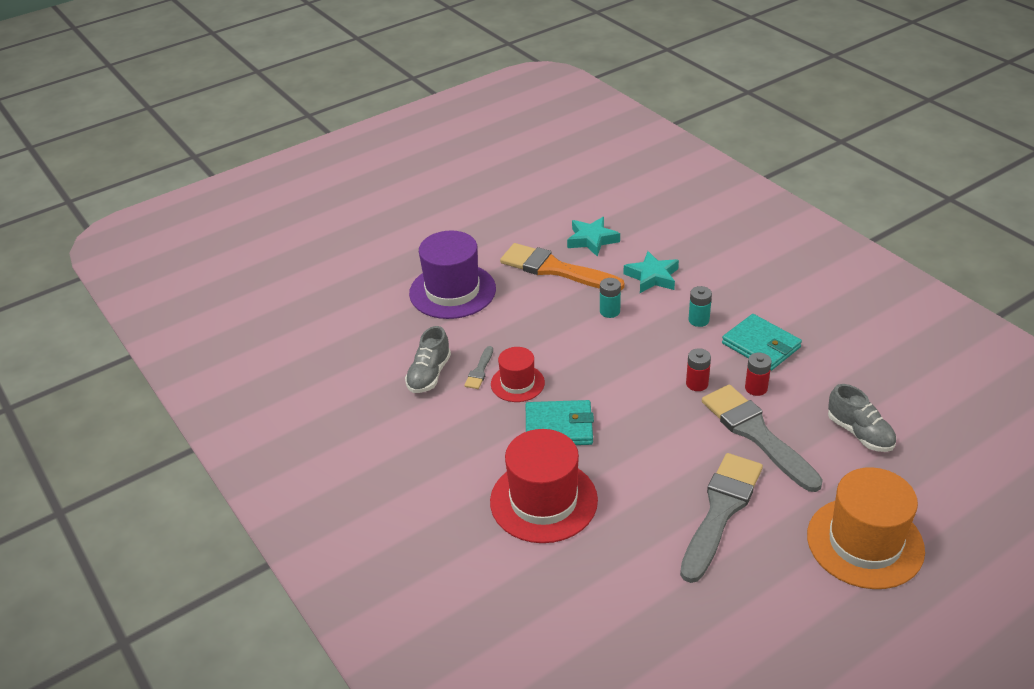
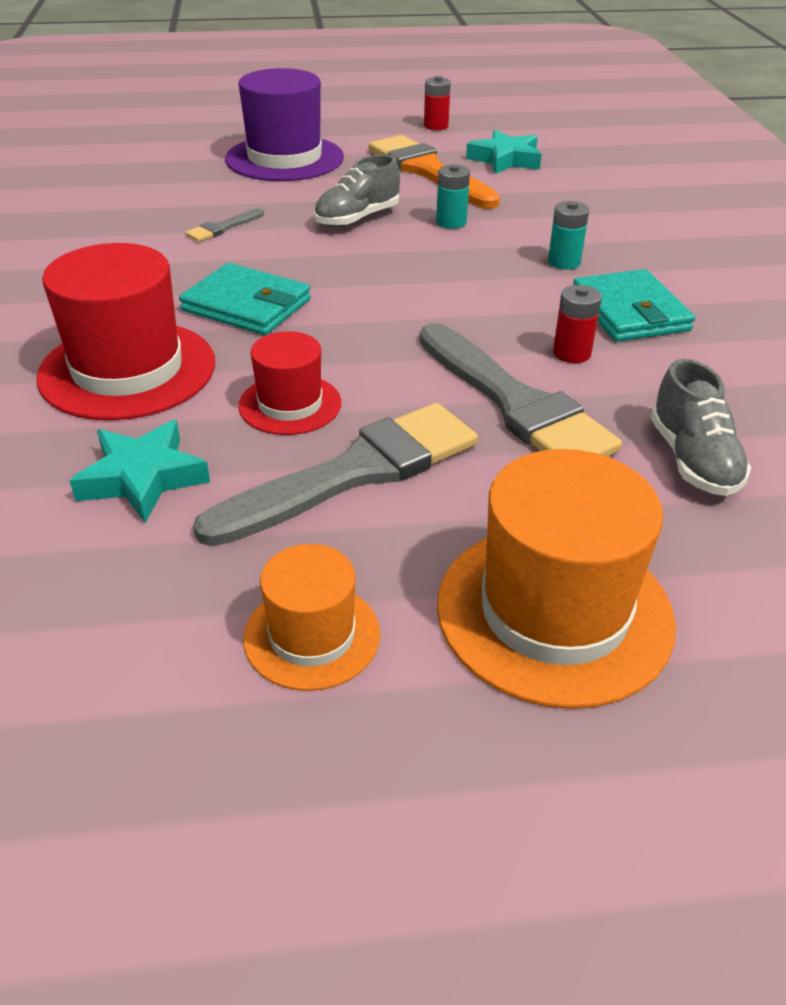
camera: 25 degrees right, 0 degrees up
grey shoe [405,326,451,393] -> grey shoe moved to [314,155,400,228]
red hat [491,347,545,402] -> red hat moved to [238,331,341,435]
turquoise star [624,251,679,293] -> turquoise star moved to [69,420,210,523]
red battery [686,348,711,391] -> red battery moved to [424,76,451,130]
grey brush [702,385,823,492] -> grey brush turned 150 degrees clockwise [419,323,622,457]
none -> orange hat [243,544,380,691]

